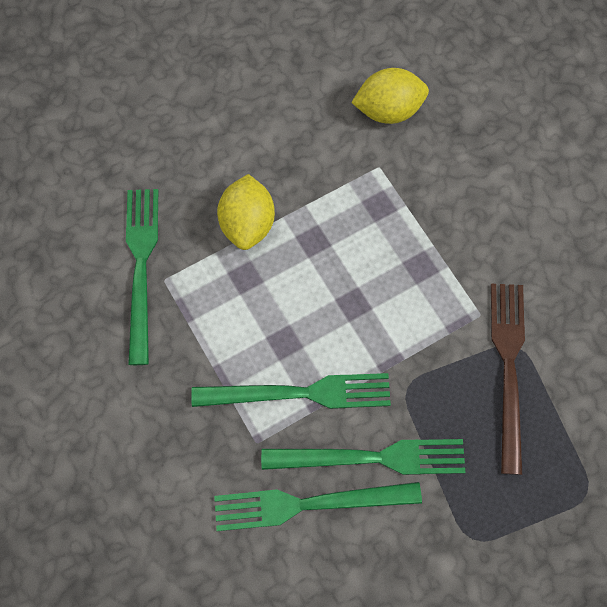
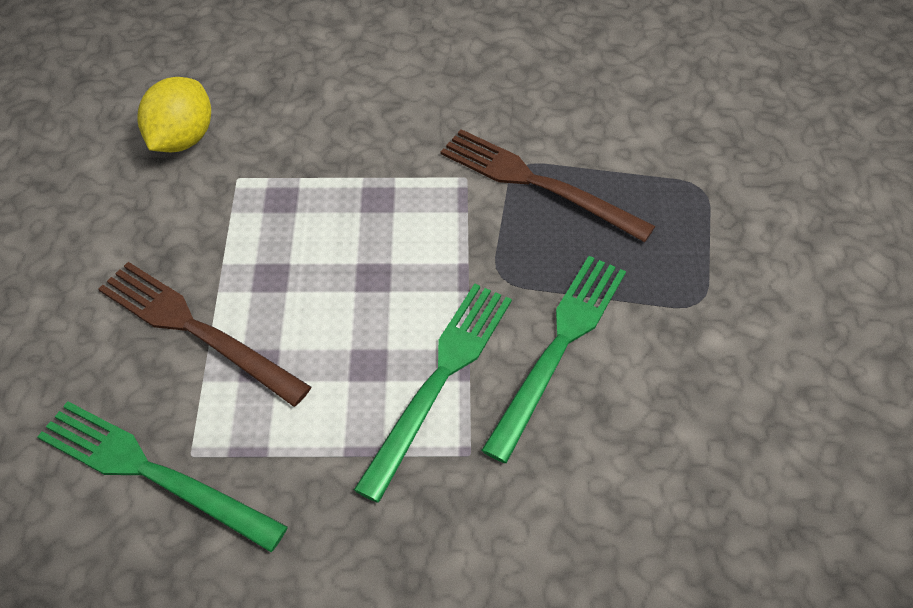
camera: 60 degrees left, 15 degrees down
green fork [214,482,422,531] -> none
yellow lemon [217,174,275,250] -> brown fork [98,262,311,407]

